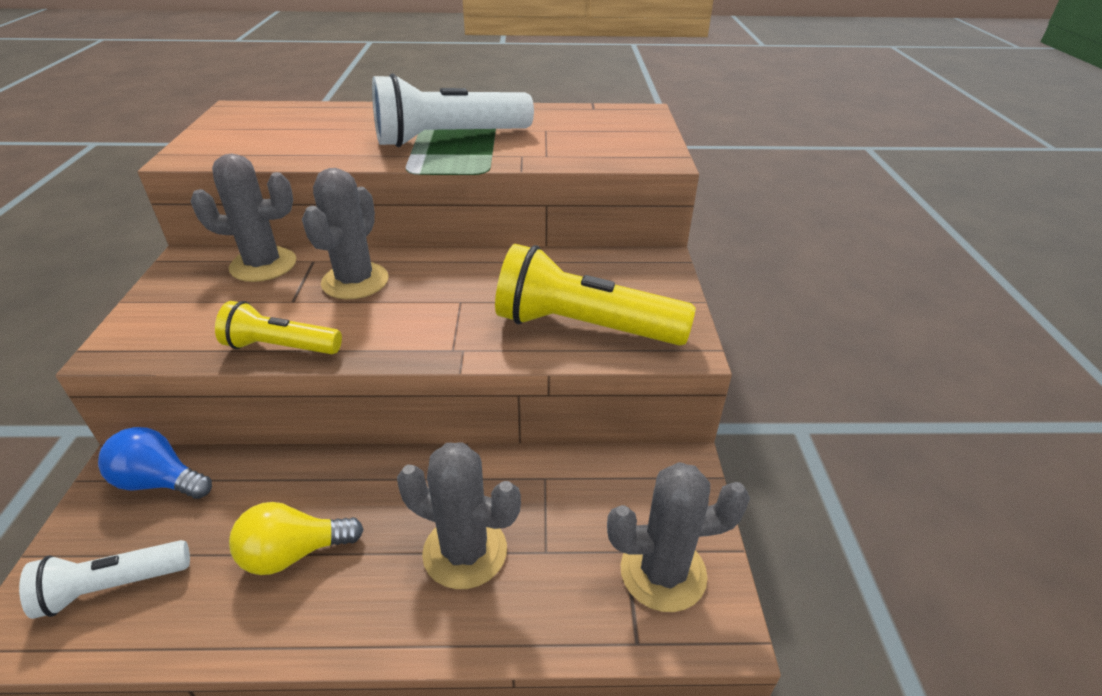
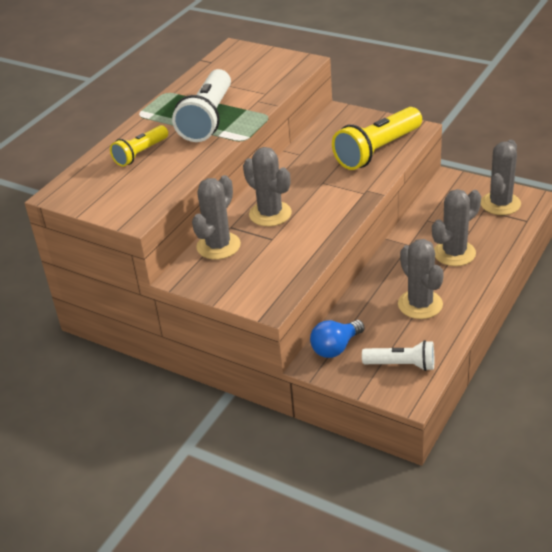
camera: 55 degrees left, 0 degrees up
white flashlight [19,540,190,619] -> white flashlight turned 90 degrees counterclockwise [362,340,434,371]
yellow flashlight [215,301,342,354] -> yellow flashlight moved to [110,125,168,167]
yellow light bulb [229,502,364,575] -> grey cactus [398,239,444,319]

